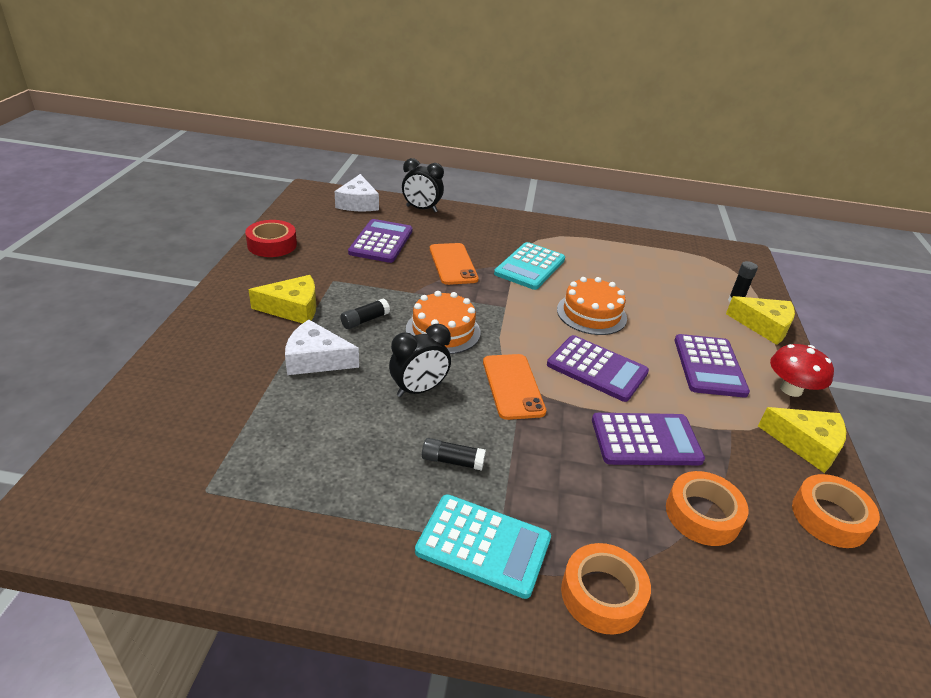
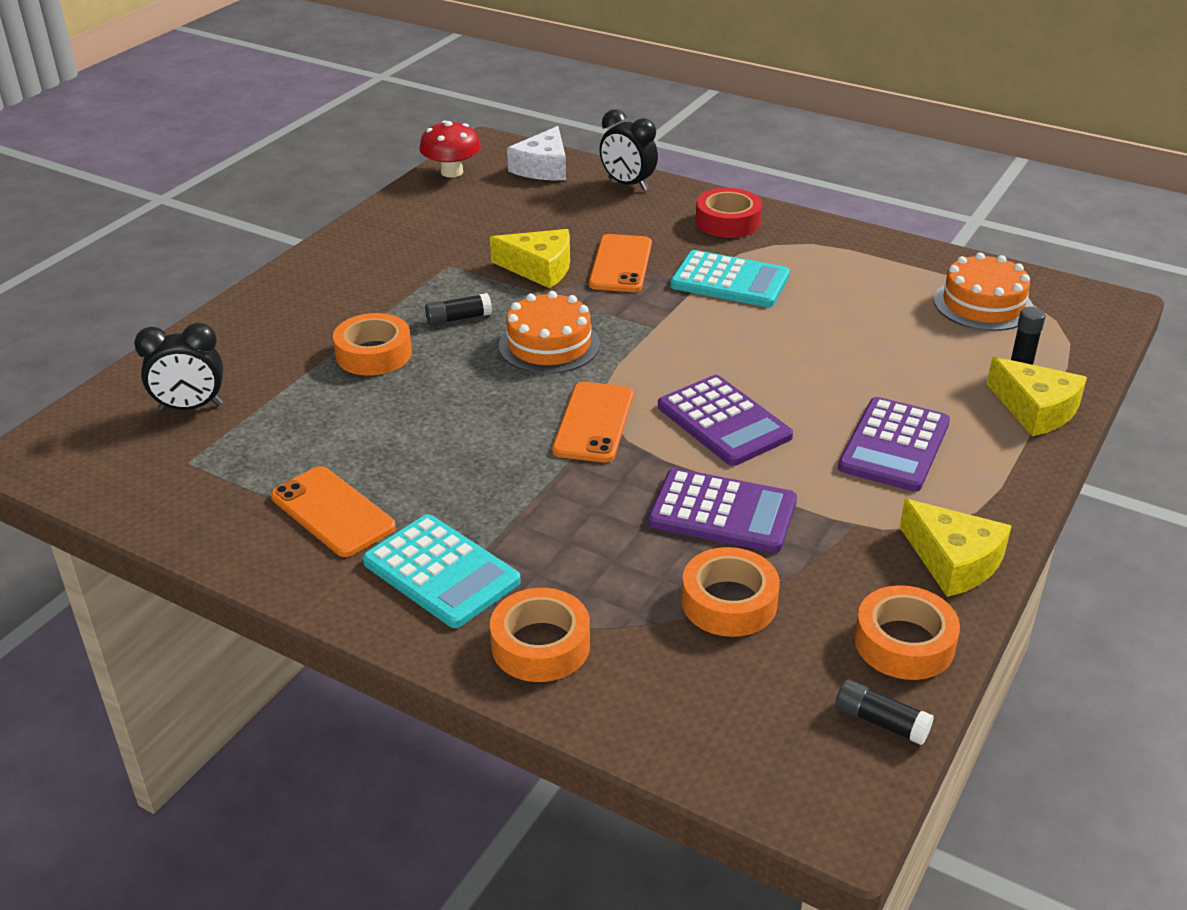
camera: 25 degrees right, 0 degrees up
red tape [245,220,297,257] -> red tape moved to [696,188,762,238]
yellow cheese [248,275,316,324] -> yellow cheese moved to [490,229,570,288]
white cheese [285,320,359,375] -> orange tape [333,313,412,376]
purple calculator [348,219,413,263] -> none
black clock [389,324,451,397] -> black clock moved to [134,323,223,411]
black glue stick [422,438,486,471] -> black glue stick moved to [835,679,934,745]
turquoise calculator [494,242,565,290] -> turquoise calculator turned 120 degrees counterclockwise [670,250,790,307]
orange cake [557,277,627,335] -> orange cake moved to [934,253,1033,331]
red mushroom [770,344,834,397] -> red mushroom moved to [419,121,481,177]
none -> orange phone [271,466,396,557]

